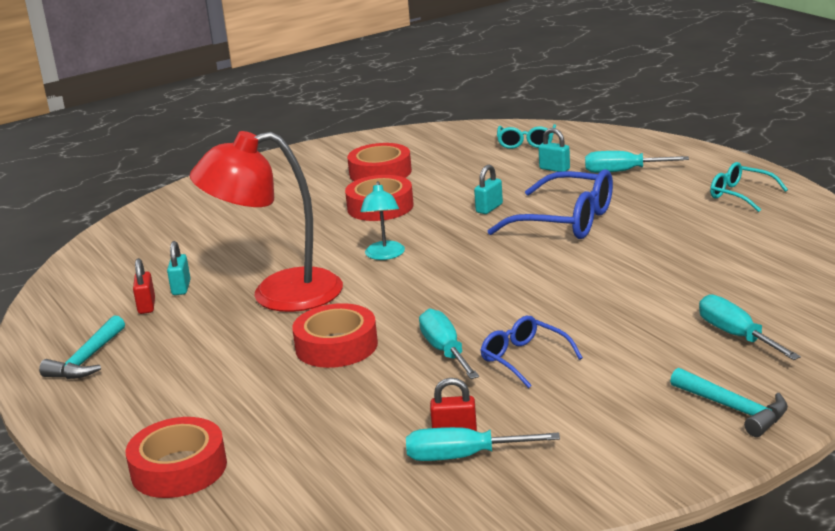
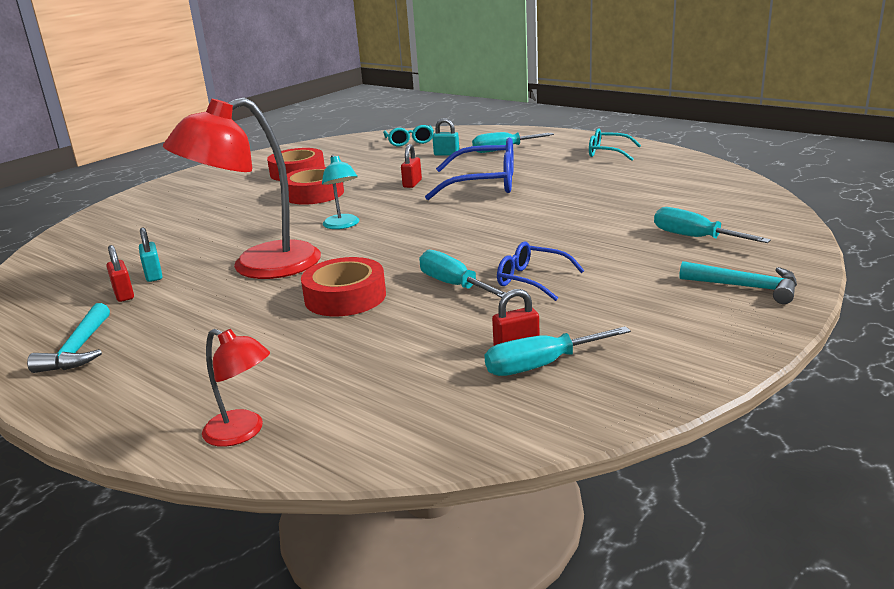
camera: 20 degrees left, 0 degrees up
red tape [126,417,227,498] -> red lamp [202,329,270,447]
turquoise padlock [474,165,503,214] -> red padlock [401,144,422,188]

